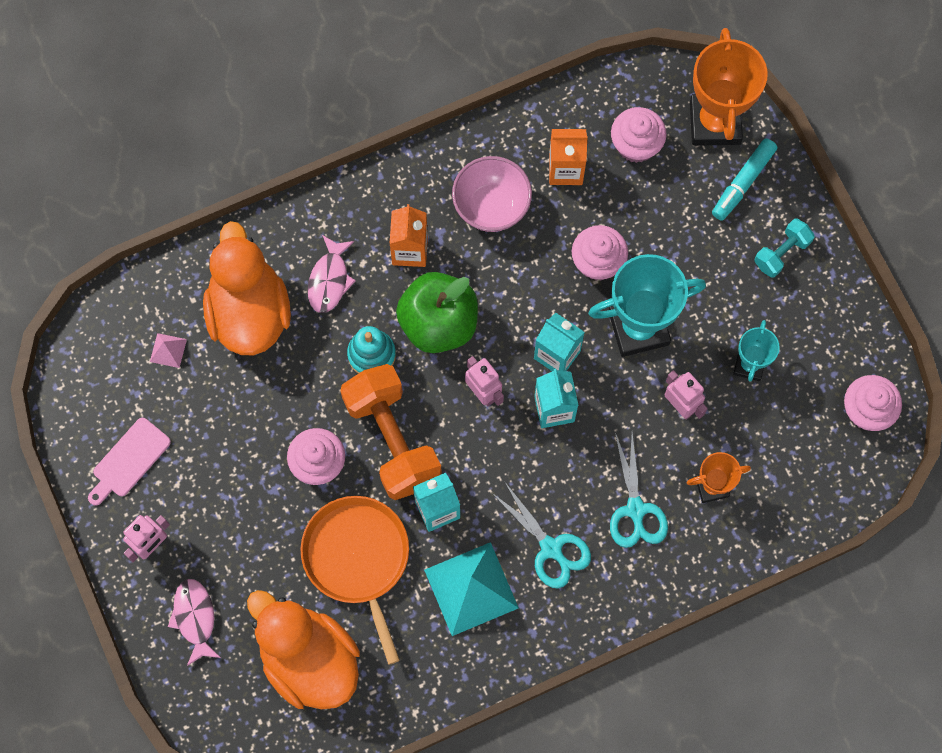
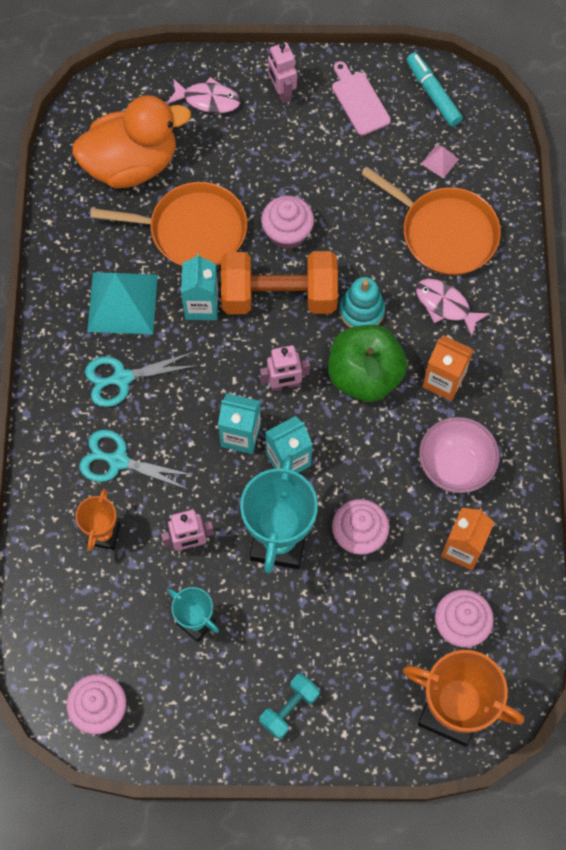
camera: 115 degrees right, 5 degrees down
orange duck [203,221,291,355] -> orange pan [361,167,501,275]
turquoise marker [712,138,777,221] -> turquoise marker moved to [406,52,463,126]
turquoise dumbbell [754,219,815,278] -> turquoise dumbbell turned 60 degrees clockwise [259,673,320,739]

